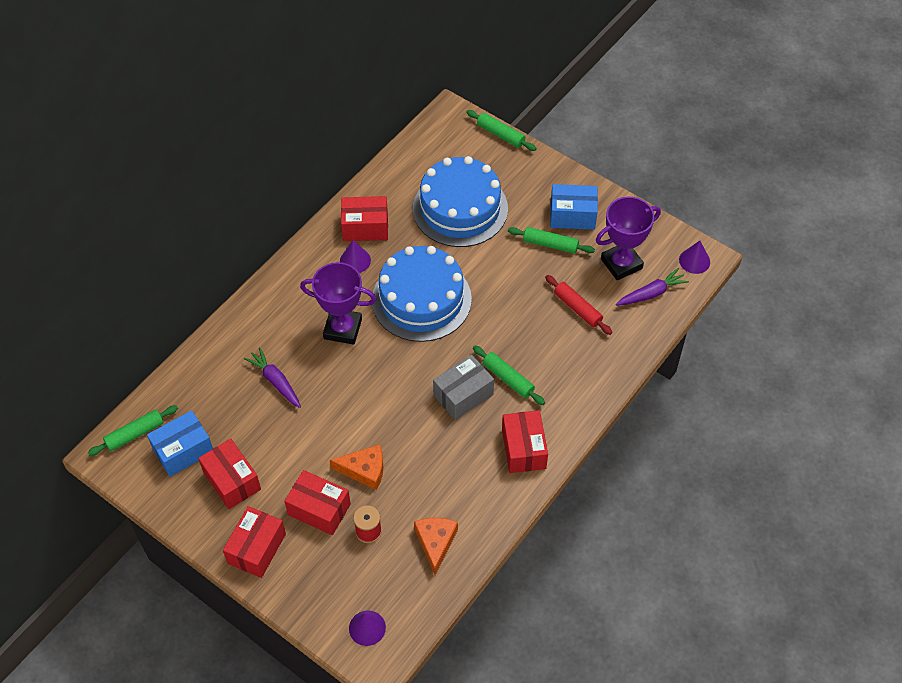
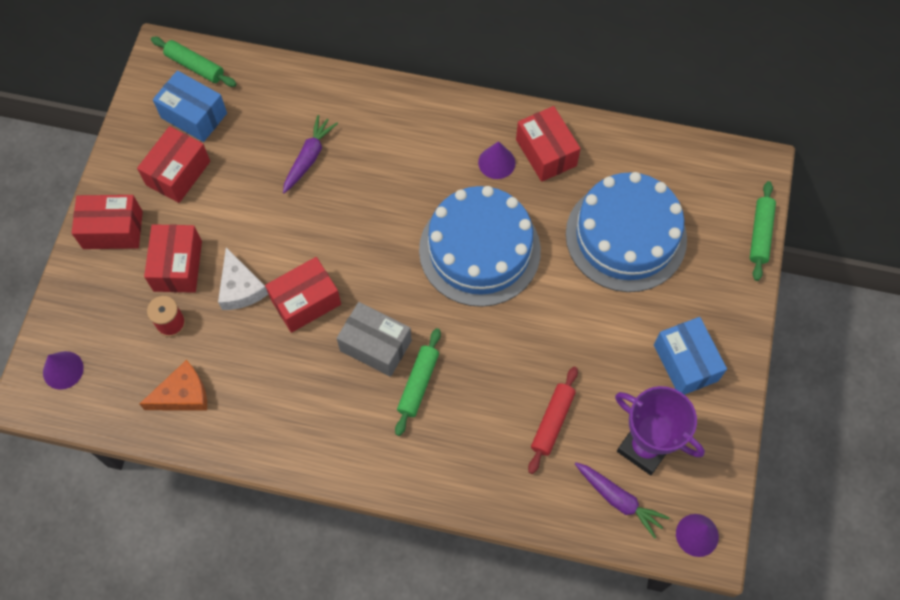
camera: 65 degrees right, 10 degrees up
purple trophy [300,262,376,345] -> none
orange cheese [330,444,383,490] -> white cheese [218,247,268,310]
red box [502,410,548,473] -> red box moved to [265,257,341,333]
green rolling pin [508,227,595,254] -> none

